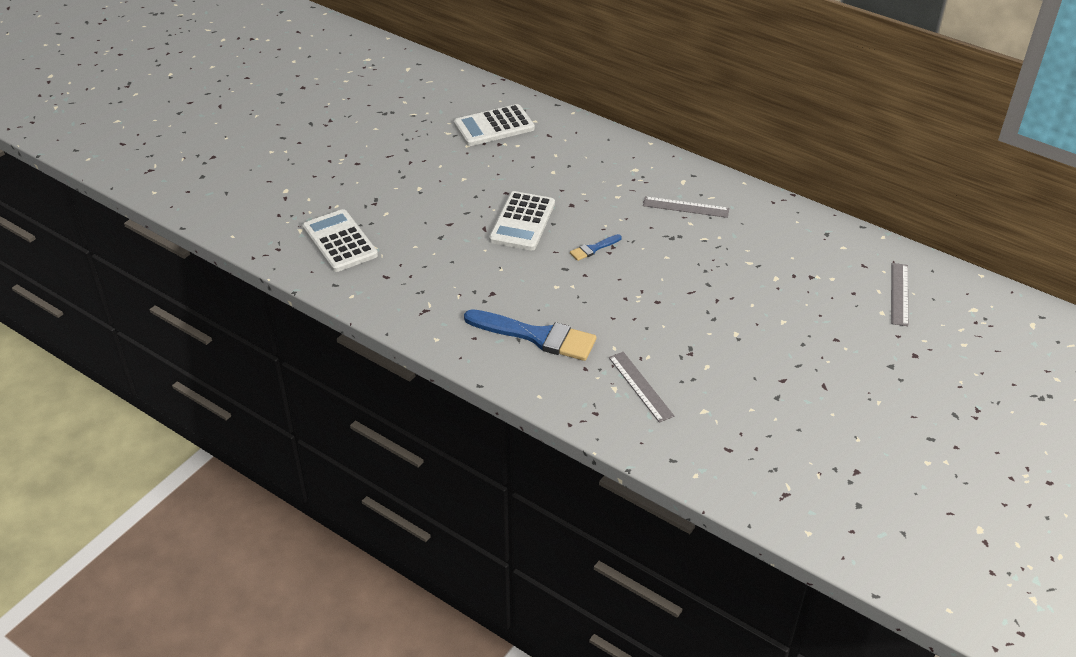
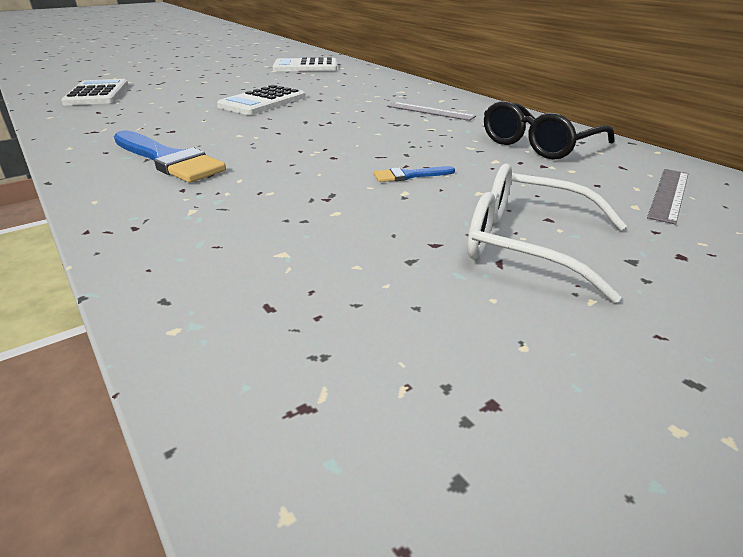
camera: 20 degrees right, 10 degrees down
blue brush [570,234,622,261] -> blue brush moved to [374,166,455,182]
grey ruler [609,352,674,423] -> none
none -> white glasses [467,163,627,303]
none -> black glasses [484,101,615,160]

